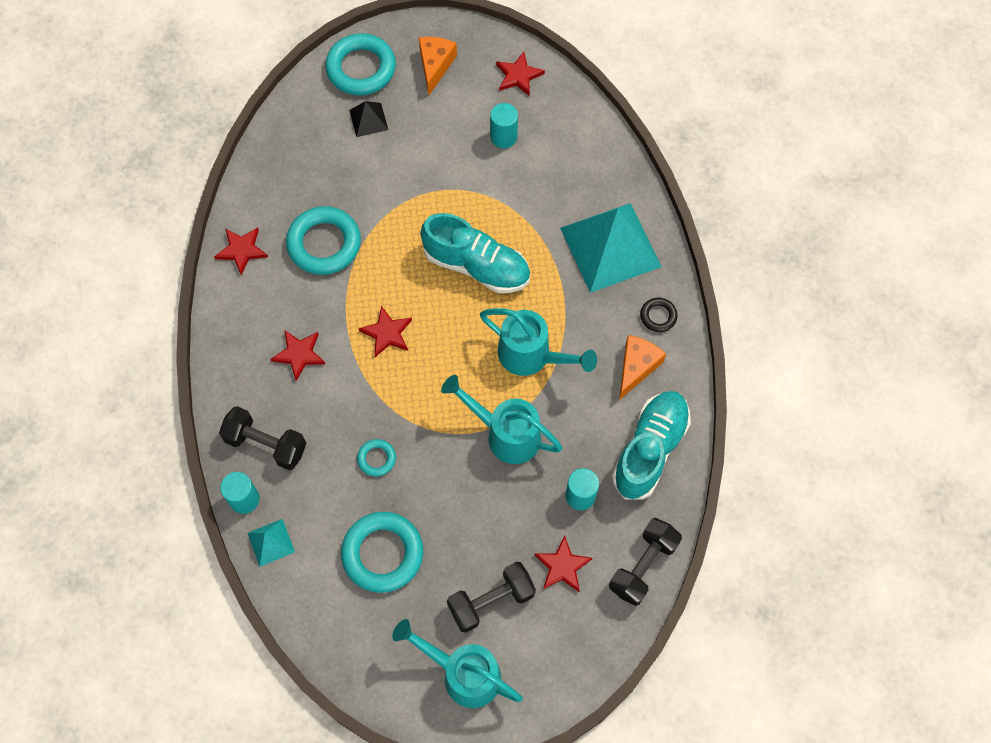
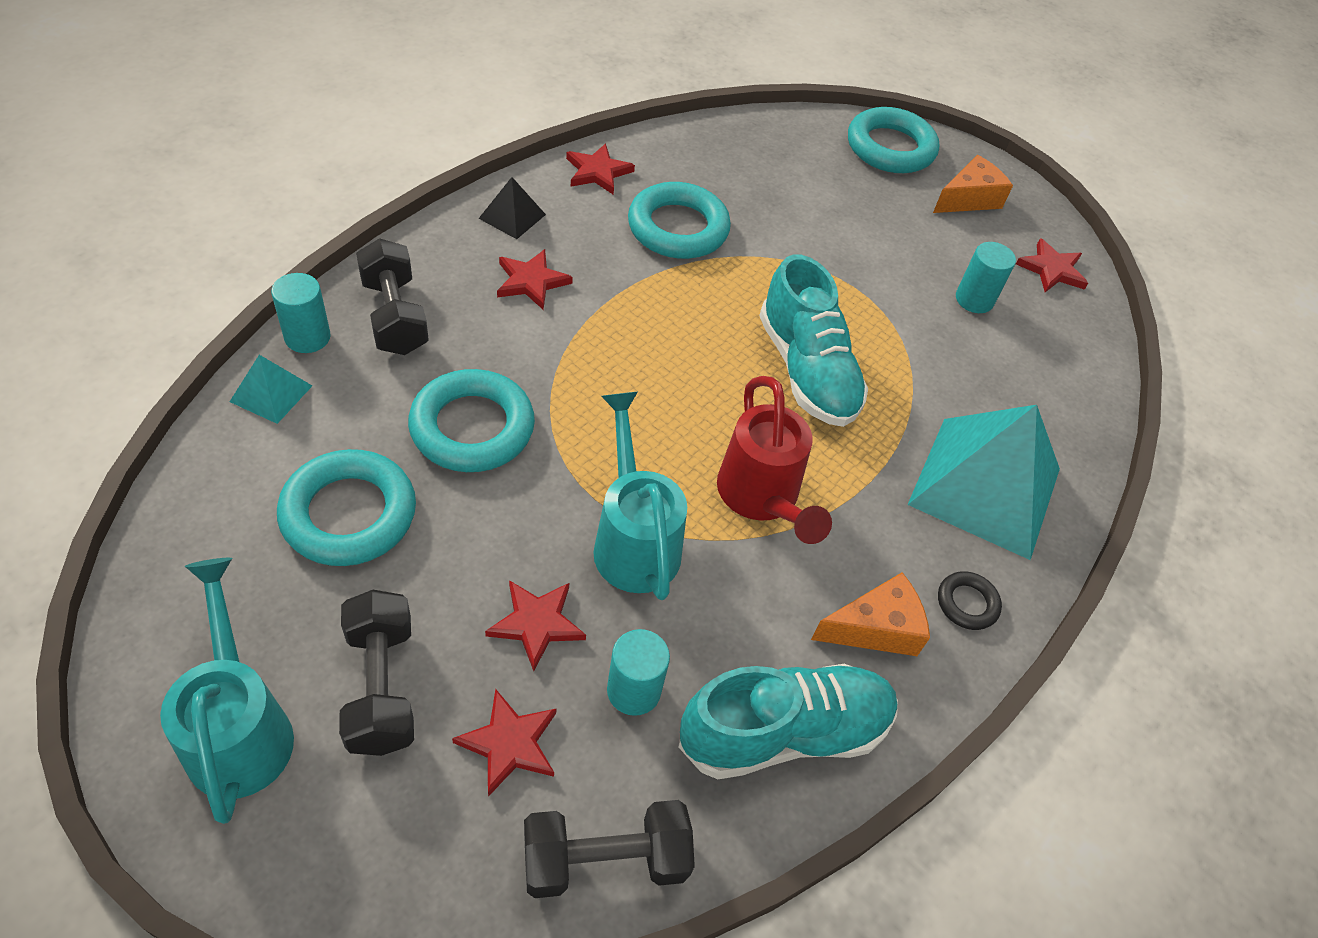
camera: 40 degrees right, 15 degrees down
black pyramid [349,101,388,137] -> black pyramid moved to [478,177,546,239]
turquoise ring [357,439,396,476] -> turquoise ring [408,369,535,472], size x2.05
red star [358,306,412,357] -> red star moved to [485,580,586,671]
black dumbbell [447,562,536,633] -> black dumbbell turned 60 degrees clockwise [339,590,414,756]
turquoise watering can [480,308,597,376] -> red watering can [717,376,832,544]

